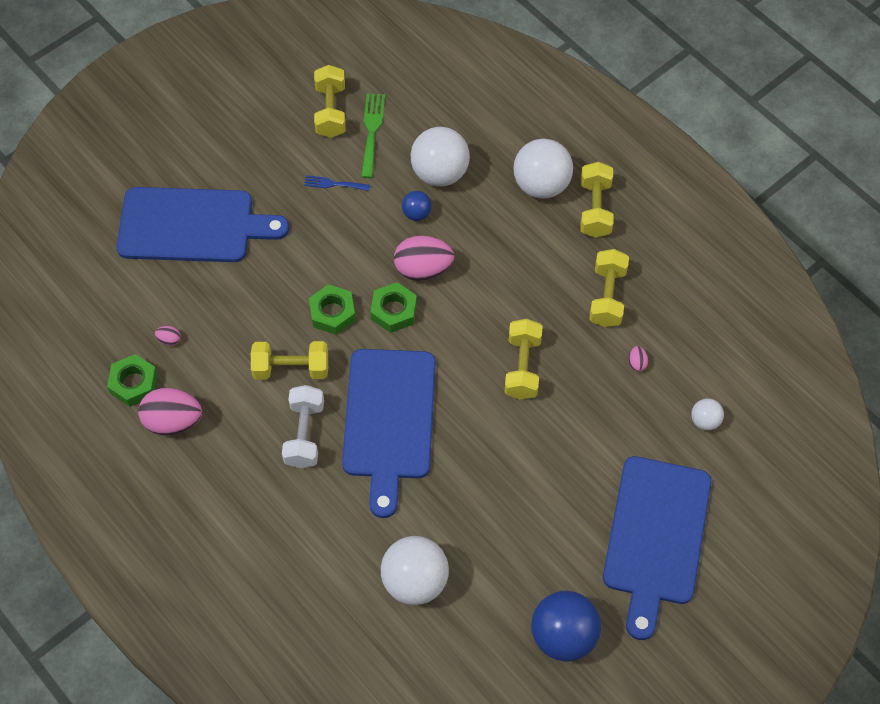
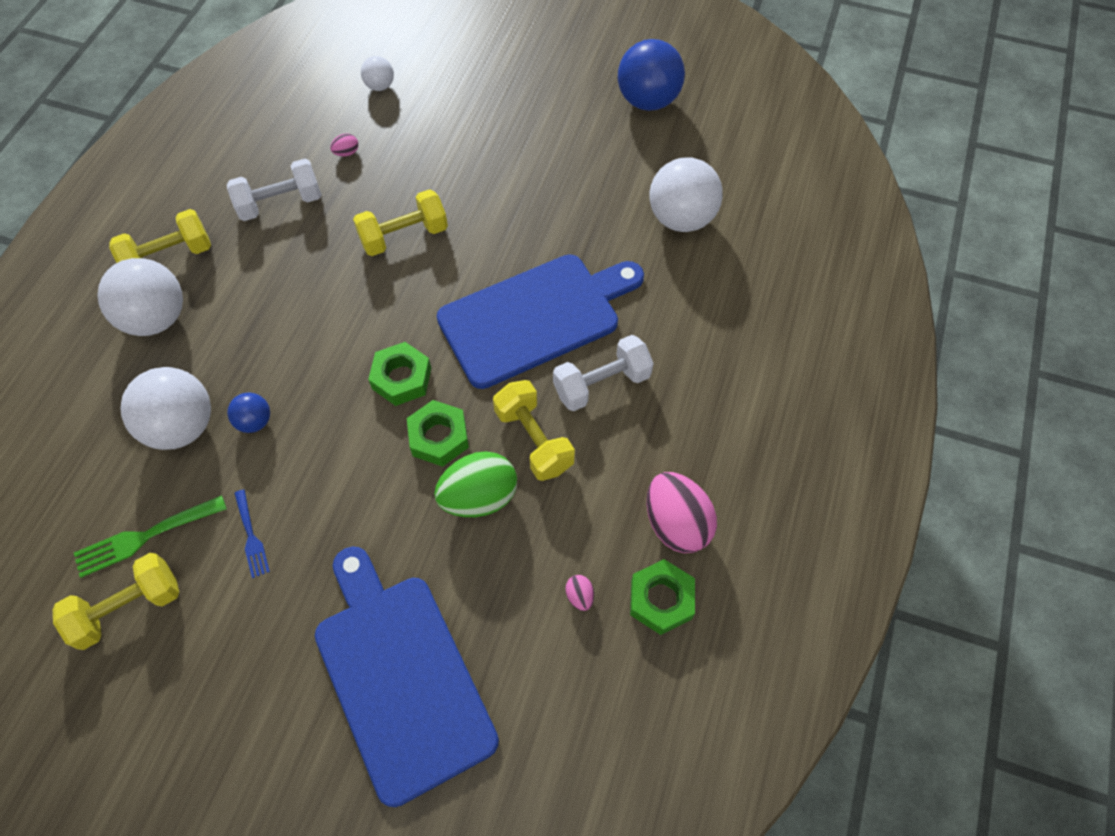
camera: 120 degrees left, 0 degrees up
pink egg [394,236,454,281] -> none
yellow dumbbell [589,249,629,327] -> white dumbbell [227,159,322,221]
blue cutting board [603,456,711,640] -> none
none -> green egg [434,451,517,517]

